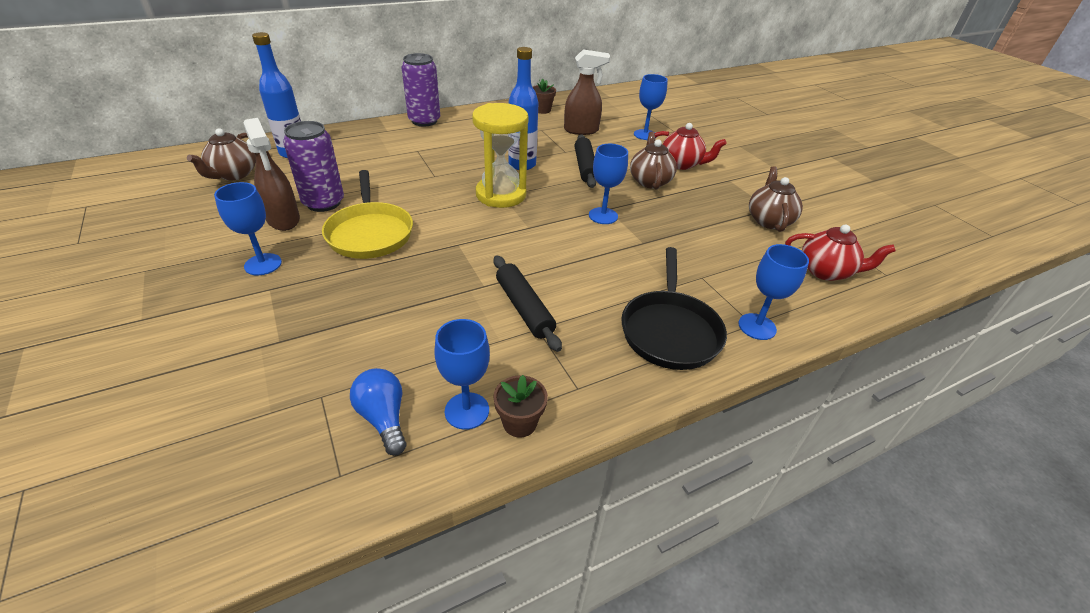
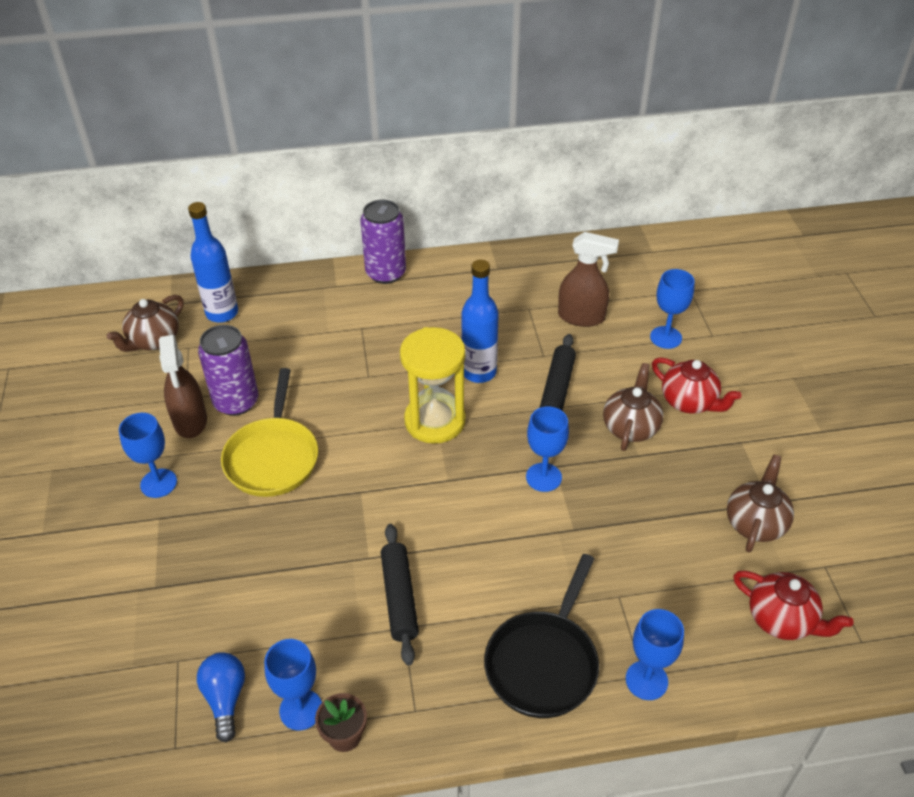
camera: 20 degrees right, 5 degrees up
brown flower pot [533,78,556,114] -> none

